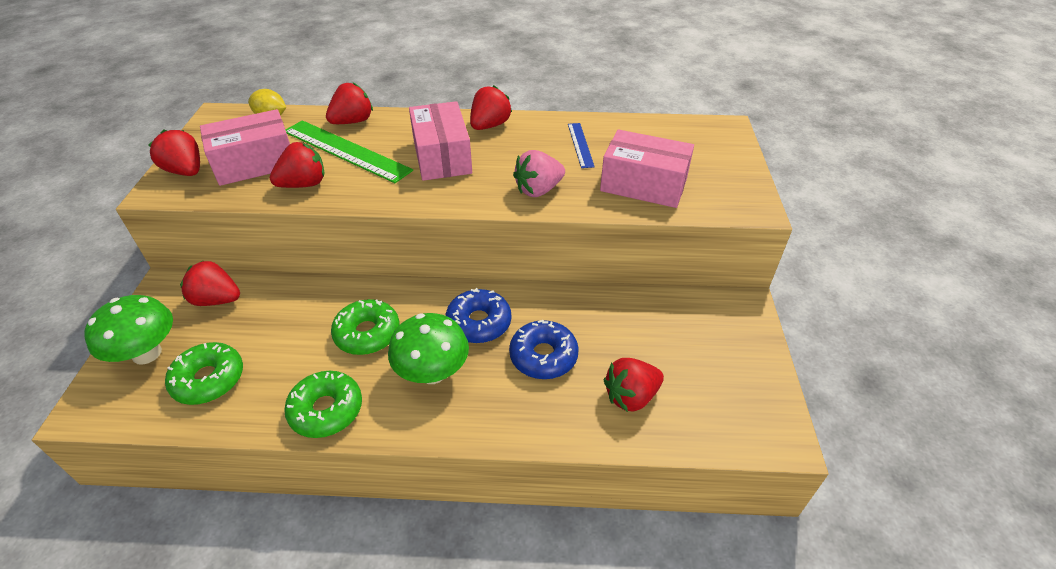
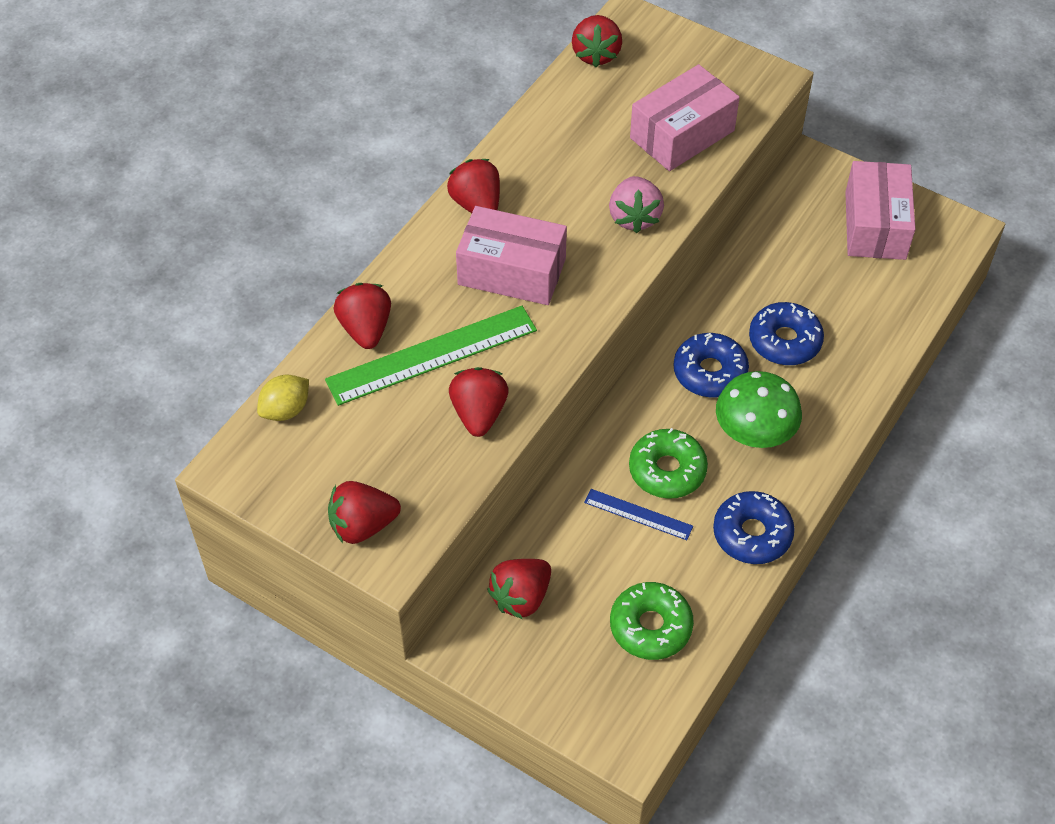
camera: 60 degrees left, 10 degrees up
green mushroom [84,295,173,365] -> none
pink box [200,109,290,186] -> pink box moved to [845,161,915,260]
green donut [284,371,362,438] -> blue donut [713,491,795,564]
blue ruler [568,123,595,168] -> blue ruler moved to [584,489,693,540]
red strawberry [604,358,664,412] -> red strawberry moved to [572,15,622,67]

